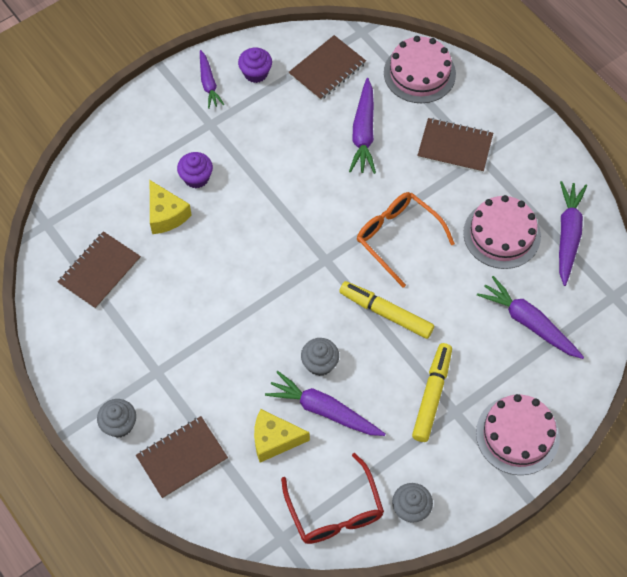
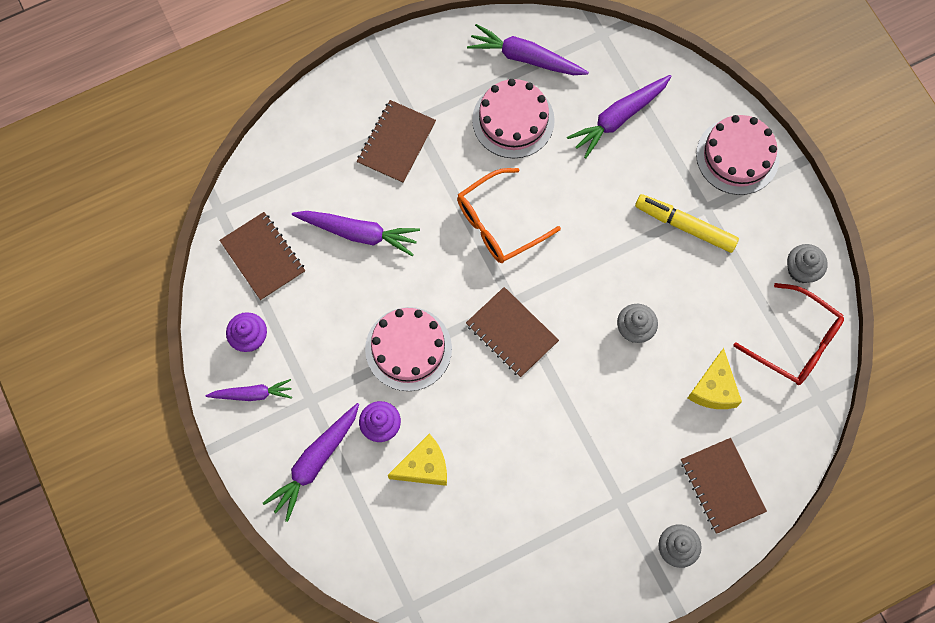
camera: 80 degrees left, 10 degrees up
brown notebook [58,231,141,309] -> brown notebook moved to [466,287,559,378]
purple carrot [265,371,385,436] -> purple carrot moved to [262,403,359,522]
red glasses [281,453,384,544] -> red glasses turned 45 degrees clockwise [733,283,844,385]
yellow marker [339,281,434,339] -> none
pink cake [384,36,456,103] -> pink cake moved to [365,307,452,391]

